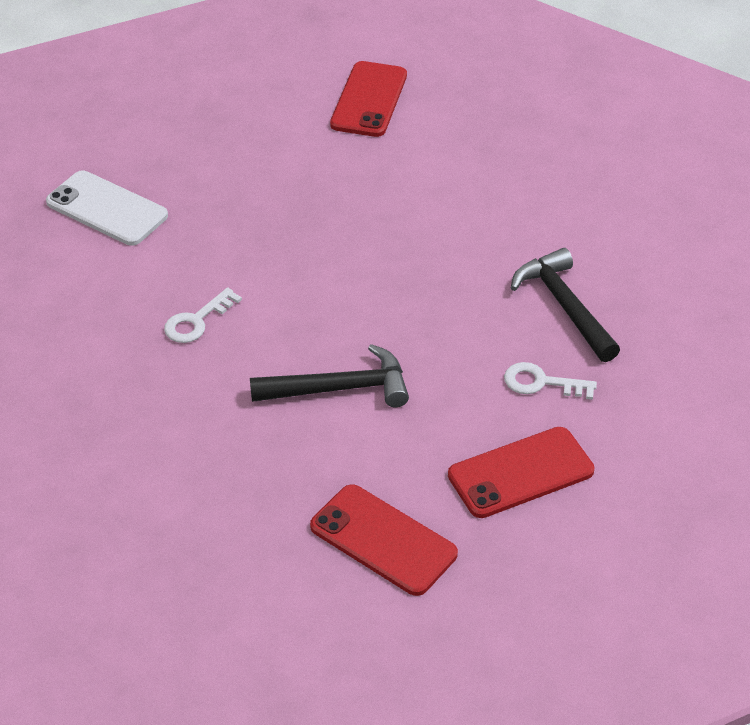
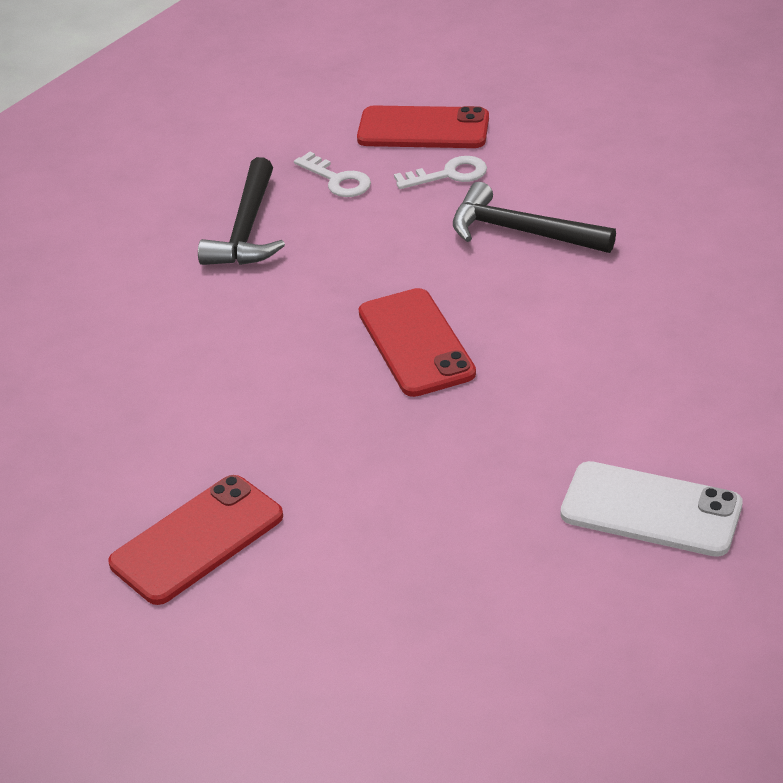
camera: 145 degrees left, 5 degrees down
white phone [46,171,168,246] -> white phone turned 45 degrees counterclockwise [561,461,743,557]
white key [164,287,242,343] -> white key moved to [394,156,487,189]
red phone [310,484,458,596] -> red phone moved to [359,288,476,397]

